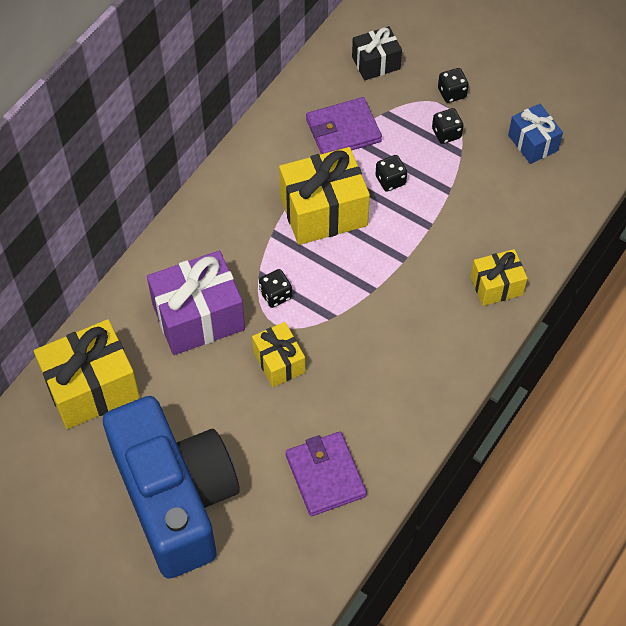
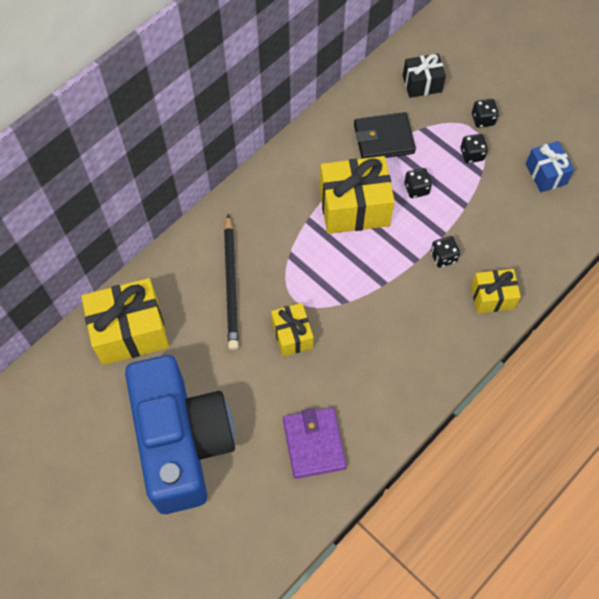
camera: 10 degrees right, 5 degrees up
purple gift [147,250,245,355] -> black pencil [224,214,239,350]
black dice [259,269,292,308] -> black dice moved to [430,236,460,268]
purple wallet [306,97,382,154] -> black wallet [354,112,416,159]

